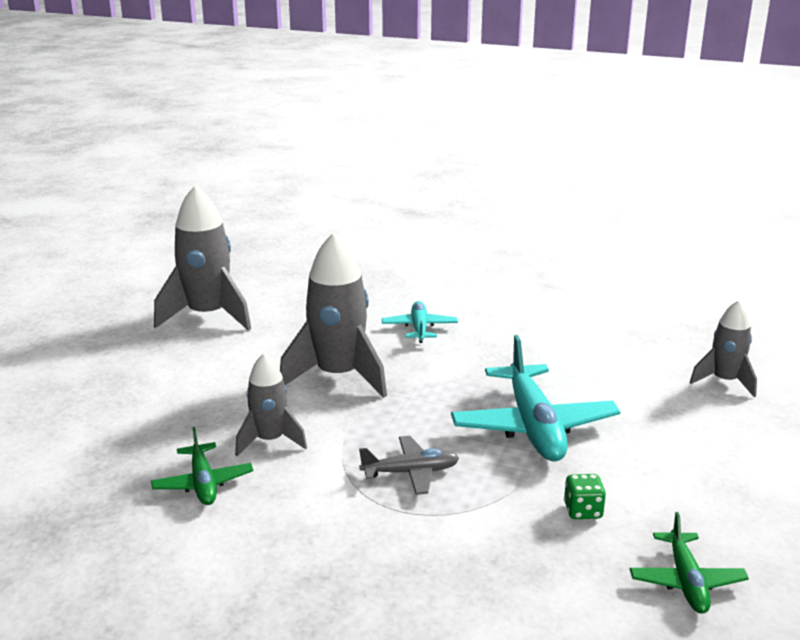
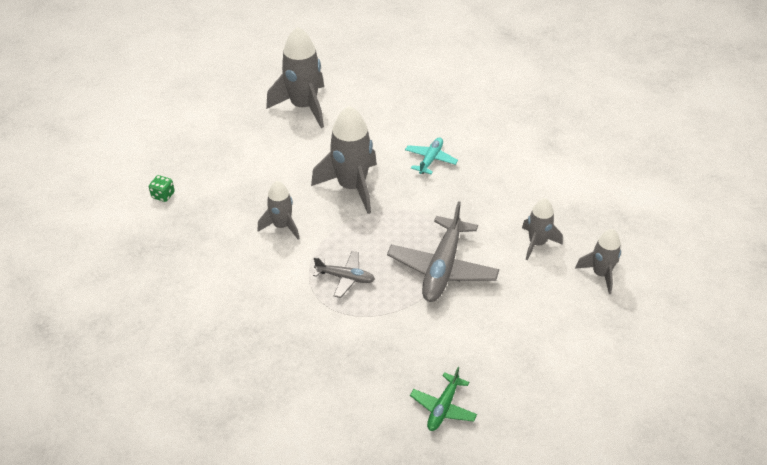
camera: 25 degrees right, 20 degrees up
green plane [151,427,253,505] -> none
turquoise plane [451,335,620,461] -> grey plane [387,201,499,302]
green dice [564,474,606,519] -> green dice moved to [149,175,175,202]
none -> grey rocket [522,198,563,260]

